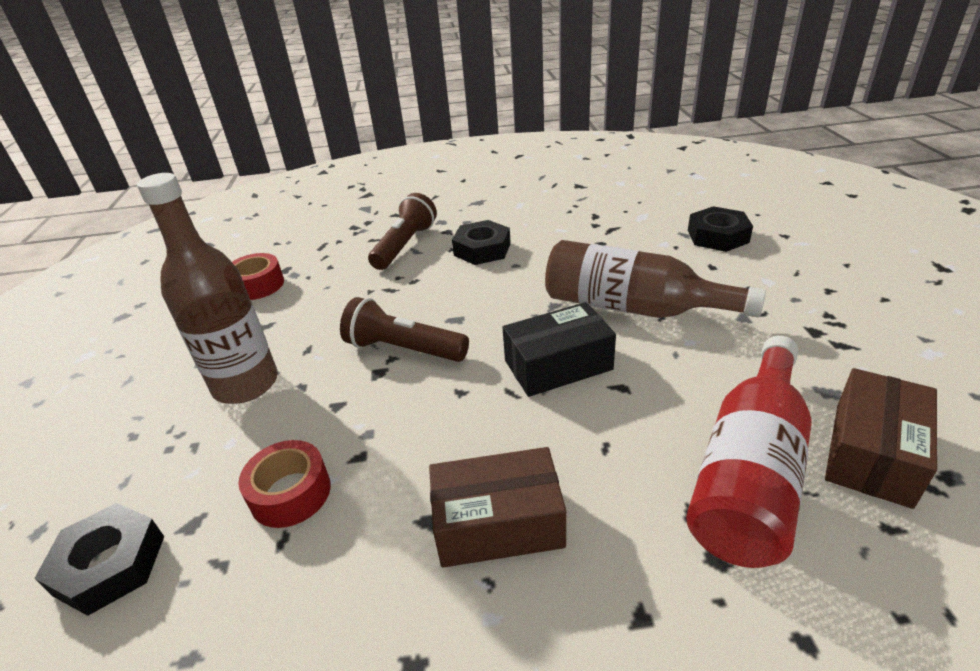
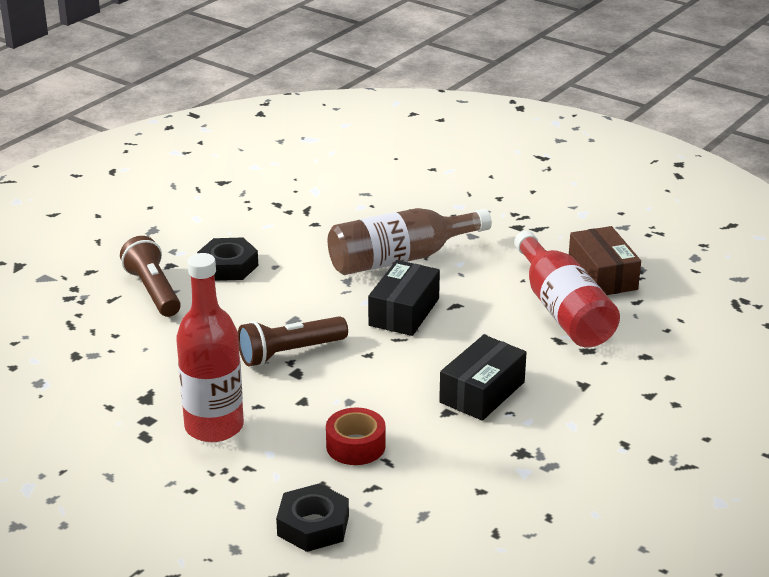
camera: 50 degrees left, 5 degrees down
brown bottle [137,173,278,404] -> red bottle [176,253,244,442]
red tape [232,253,284,300] -> none
brown box [429,447,566,568] -> black box [439,335,527,421]
black nut [688,206,753,252] -> none

